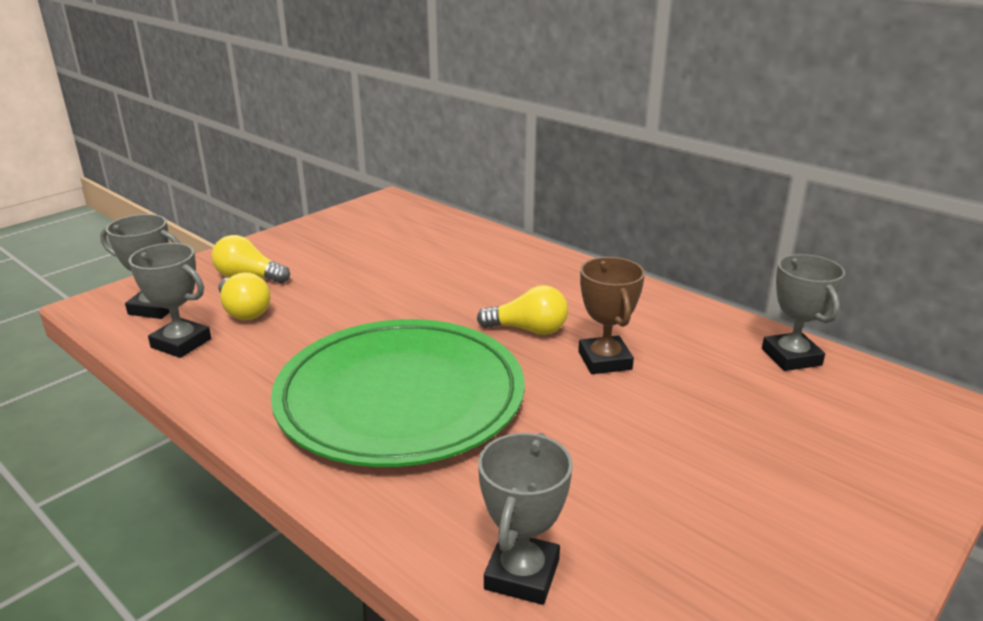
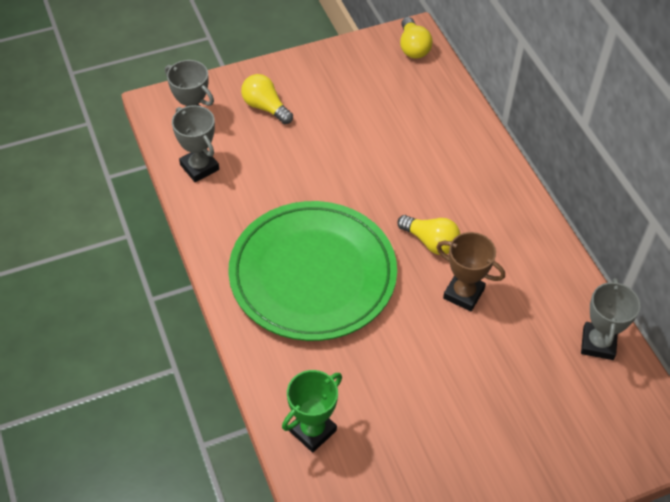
camera: 25 degrees right, 25 degrees up
yellow light bulb [218,272,270,320] -> yellow light bulb moved to [400,17,433,59]
grey trophy [478,433,573,605] -> green trophy [282,370,342,453]
brown trophy [578,257,645,374] -> brown trophy turned 75 degrees counterclockwise [436,232,505,311]

